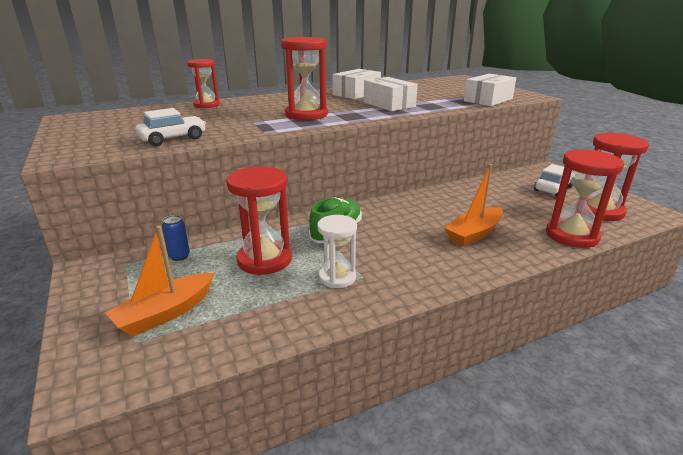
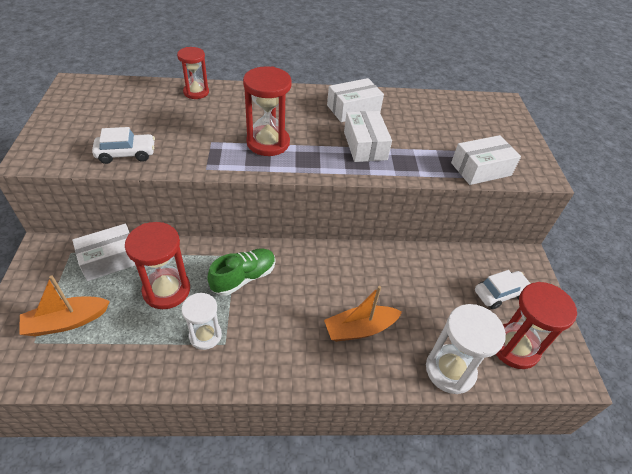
camera: 20 degrees right, 20 degrees up
blue can [162,215,190,261] -> white box [72,224,135,281]
red hourglass [546,150,624,248] -> white hourglass [426,304,506,394]

